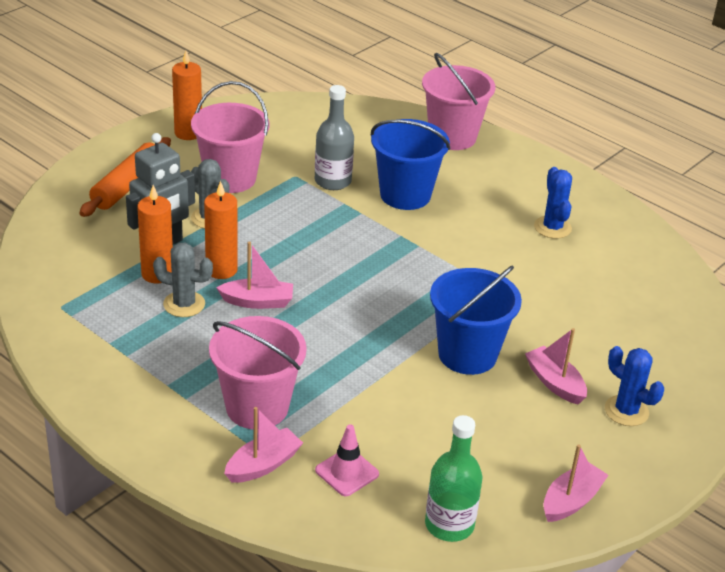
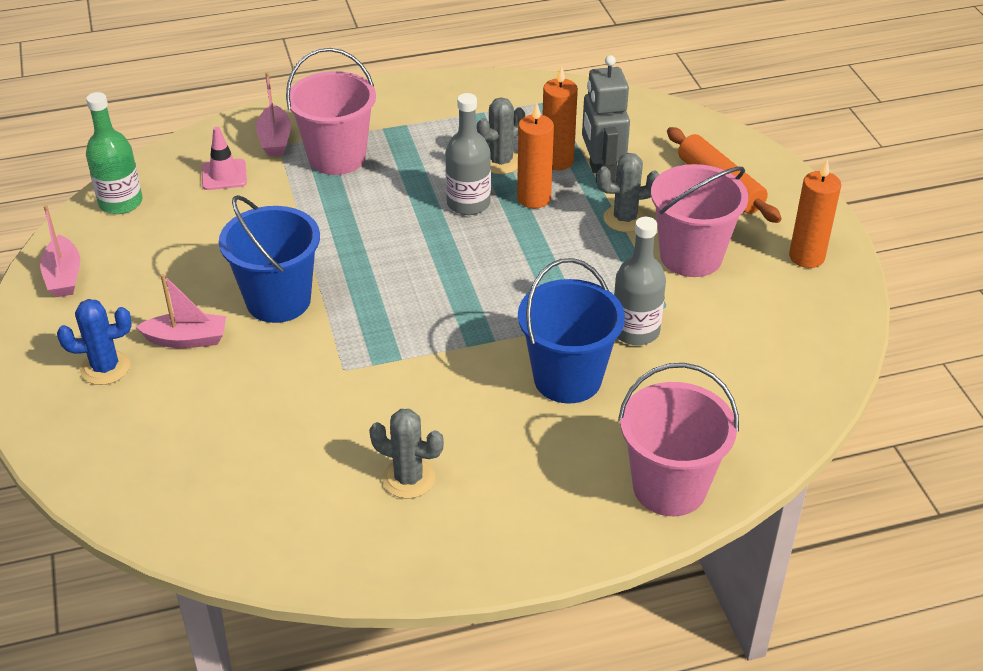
camera: 125 degrees right, 5 degrees up
pink boat [216,241,293,309] -> grey bottle [445,93,491,215]
blue cactus [534,167,572,239] -> grey cactus [369,409,444,498]

